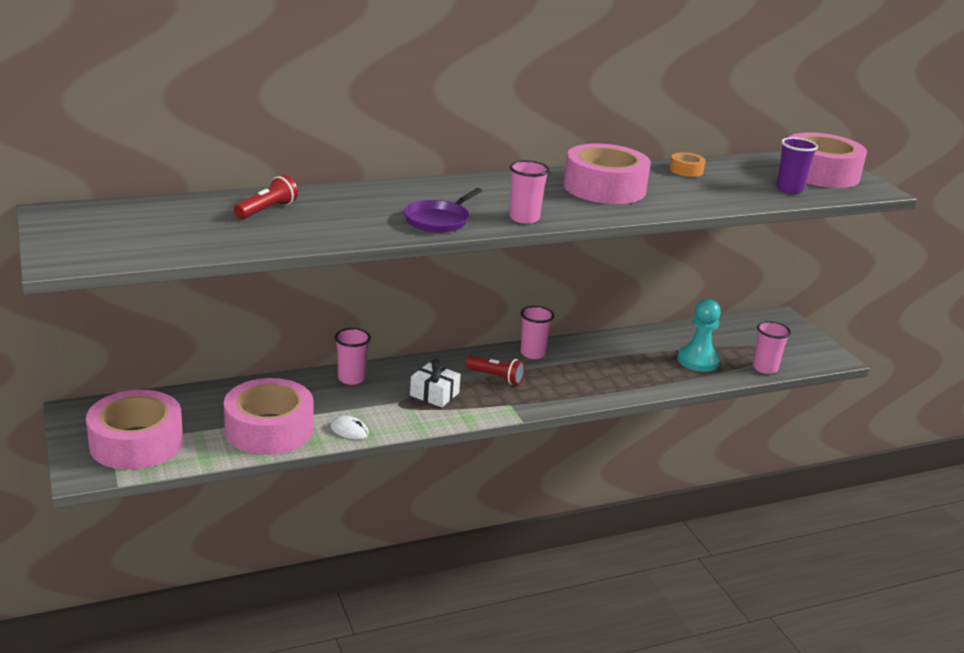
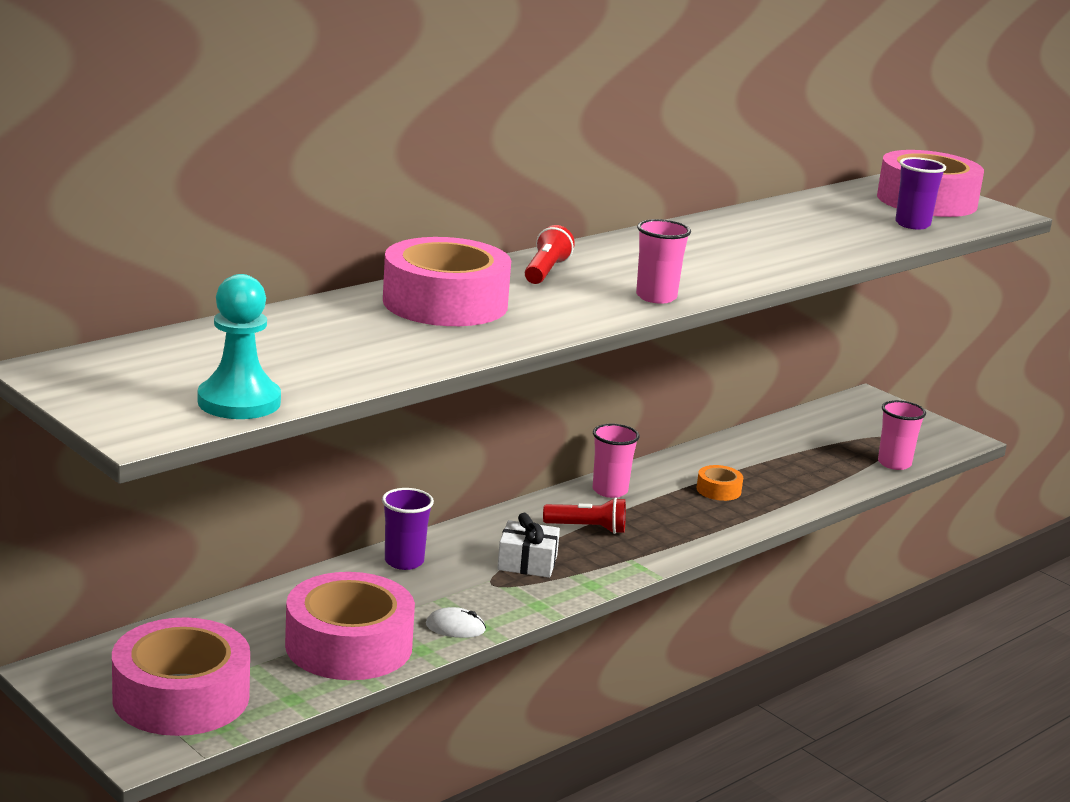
camera: 20 degrees left, 5 degrees down
red flashlight [234,175,298,219] -> red flashlight moved to [525,225,575,284]
pink cup [334,328,371,385] -> purple cup [382,488,434,570]
purple pan [404,188,482,233] -> none
pink tape [564,144,651,204] -> pink tape moved to [383,237,511,326]
orange tape [670,152,706,177] -> orange tape moved to [697,465,743,501]
turquoise pawn [677,299,721,372] -> turquoise pawn moved to [198,274,281,419]

